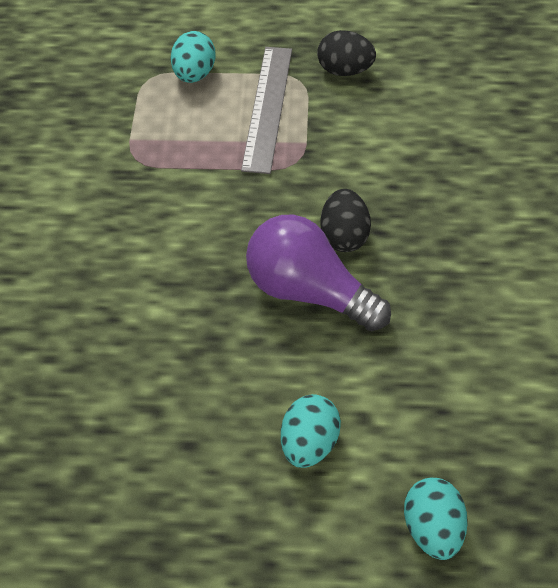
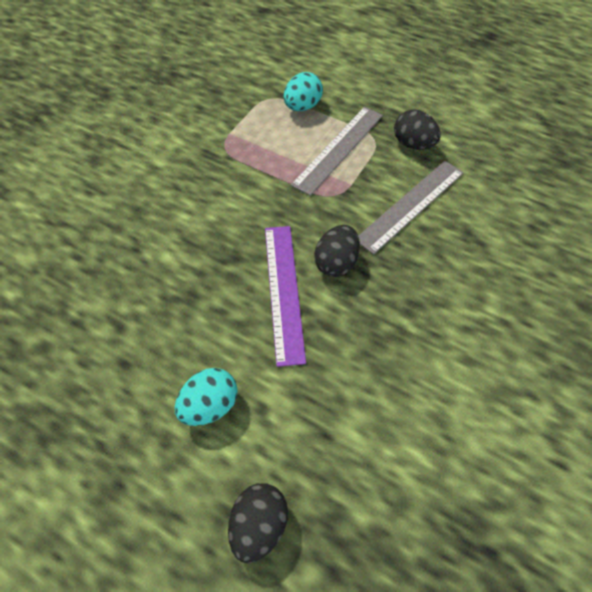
camera: 25 degrees right, 0 degrees up
purple light bulb [246,214,391,331] -> purple ruler [265,226,306,367]
turquoise egg [404,478,468,560] -> black egg [228,483,288,563]
none -> grey ruler [358,161,464,255]

